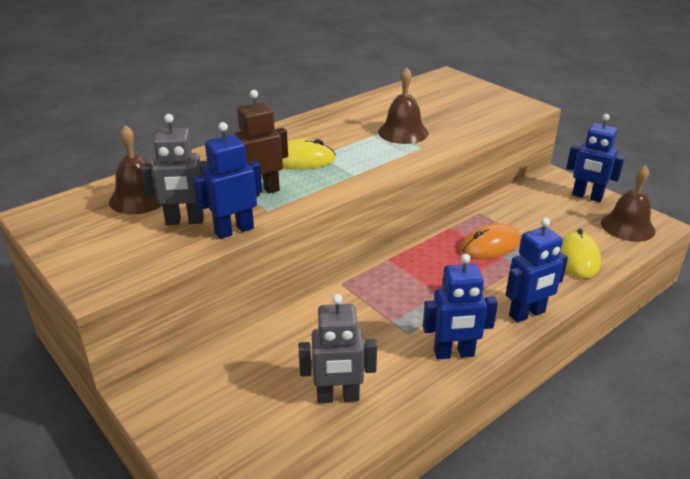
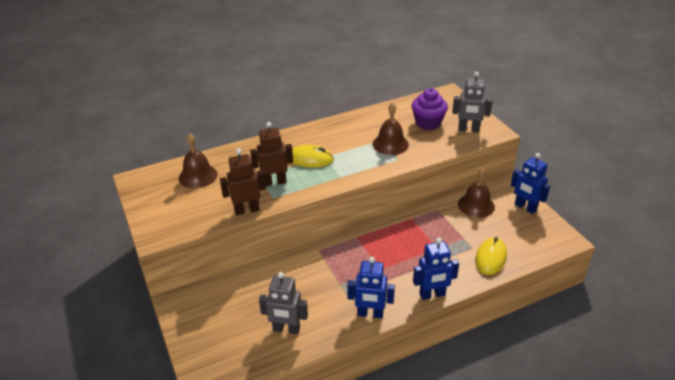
camera: 15 degrees right, 5 degrees up
grey robot [140,114,209,225] -> grey robot moved to [452,72,493,132]
blue robot [192,122,262,239] -> brown robot [220,149,266,215]
orange mouse [460,223,520,259] -> none
brown bell [601,165,656,242] -> brown bell moved to [458,167,495,218]
none -> purple cupcake [412,88,448,130]

